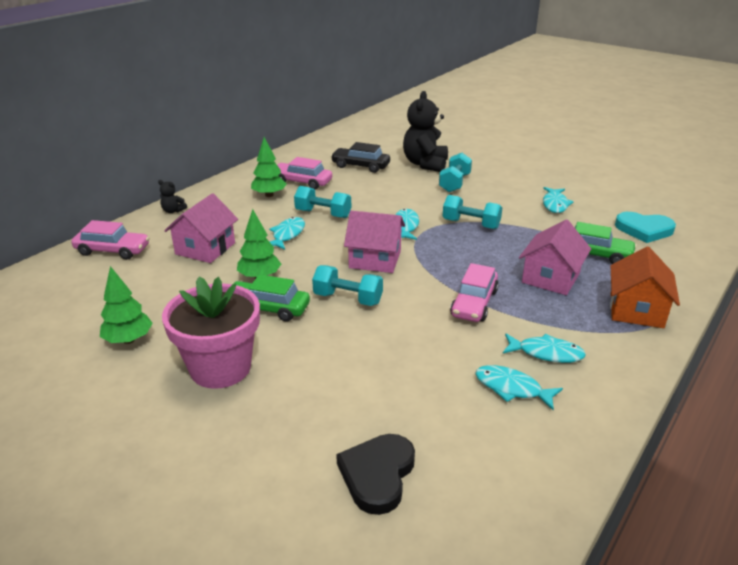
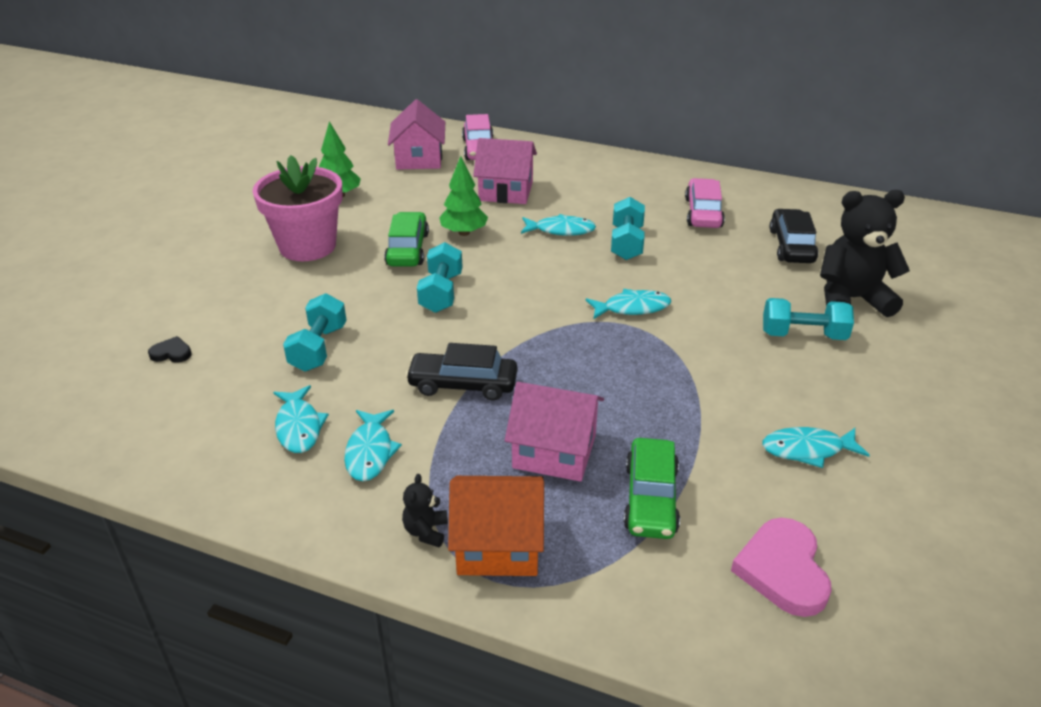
camera: 75 degrees right, 5 degrees up
black teddy bear [158,180,187,213] -> black teddy bear moved to [402,474,448,547]
green tree [251,137,287,197] -> none
black heart [336,434,415,515] -> black heart [148,336,192,363], size x0.50
pink house [344,211,405,273] -> pink house moved to [388,99,445,170]
turquoise dumbbell [443,195,502,229] -> turquoise dumbbell moved to [283,293,346,372]
pink car [450,263,499,322] -> black car [405,343,517,401]
turquoise fish [475,365,563,410] -> turquoise fish turned 150 degrees clockwise [273,385,329,453]
turquoise heart [615,212,676,243] -> pink heart [731,518,831,617]

